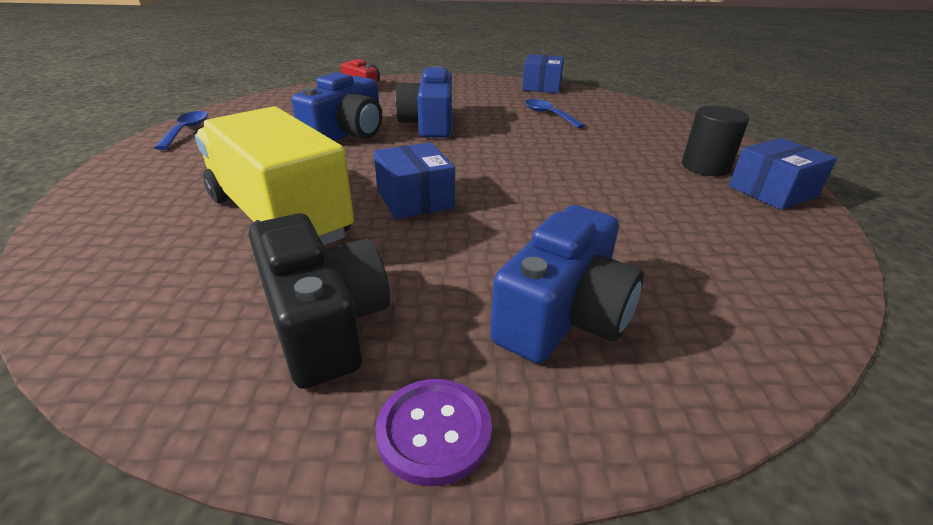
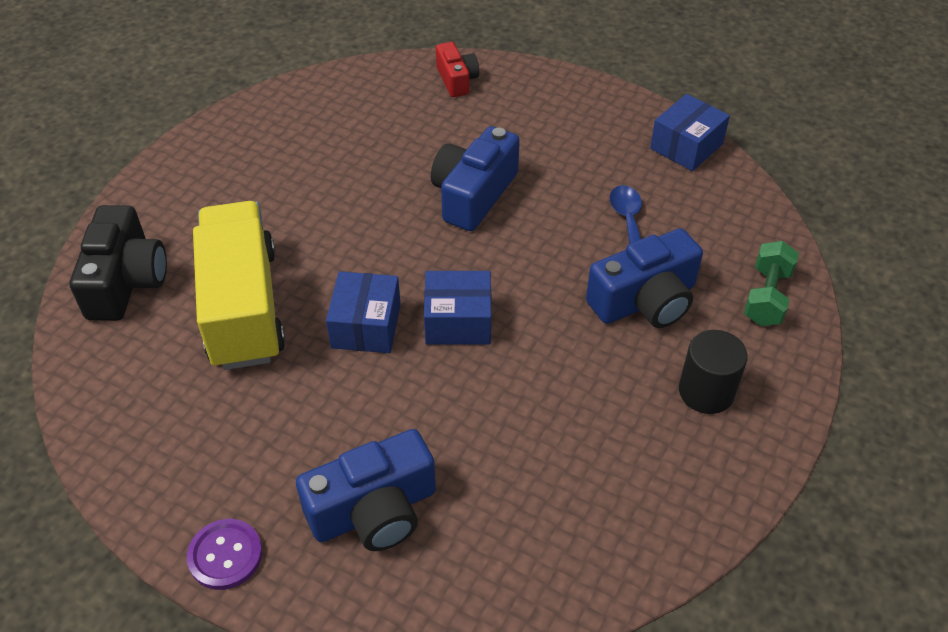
camera: 30 degrees right, 15 degrees up
blue spoon [154,111,208,150] -> none
black camera [249,213,390,389] -> black camera moved to [70,205,167,321]
blue camera [291,72,382,141] -> blue camera moved to [586,228,703,328]
blue box [729,138,837,210] -> blue box moved to [424,271,491,345]
none -> green dumbbell [744,241,799,326]

